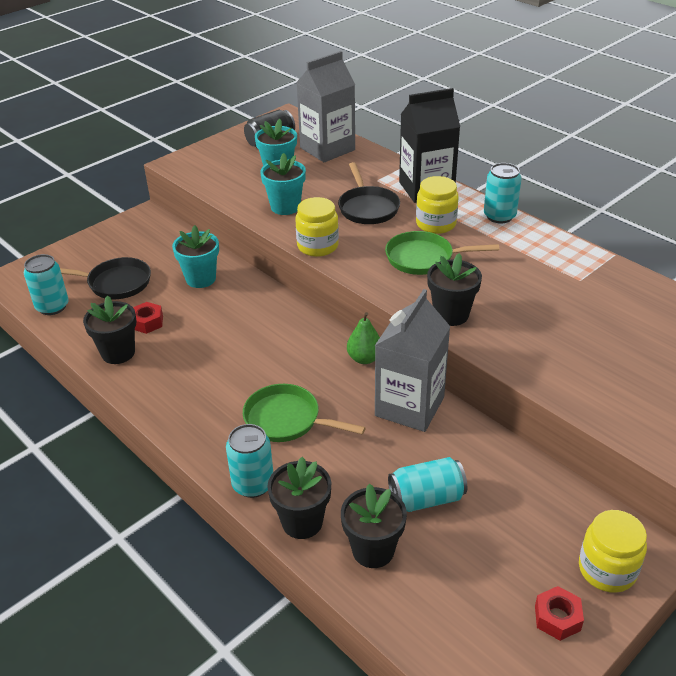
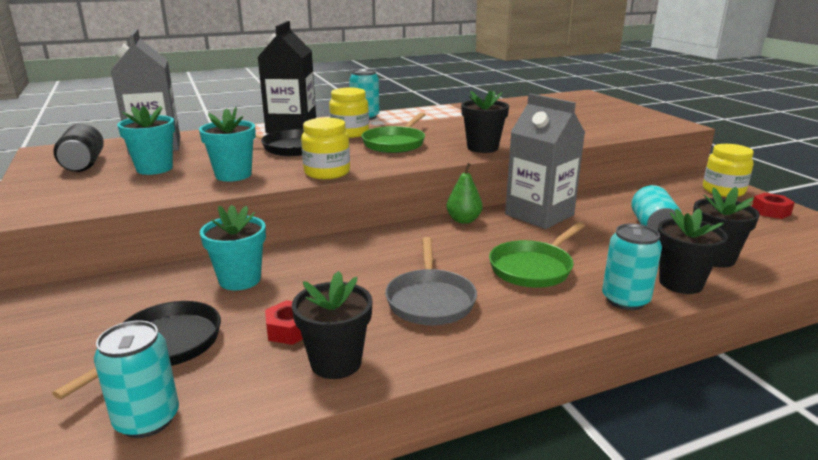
camera: 70 degrees left, 15 degrees down
none -> grey pan [385,237,477,325]

